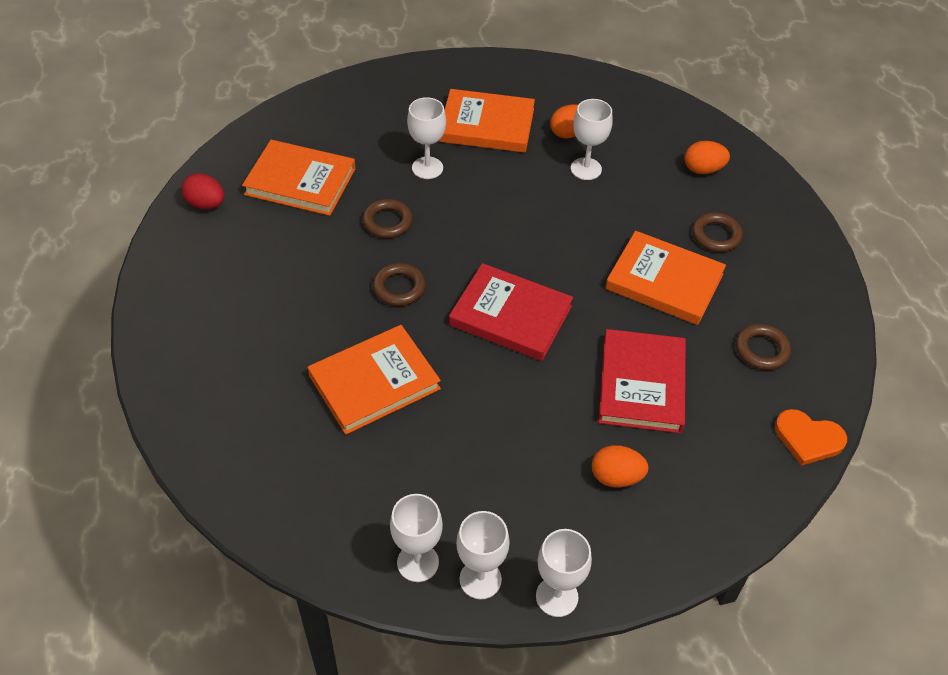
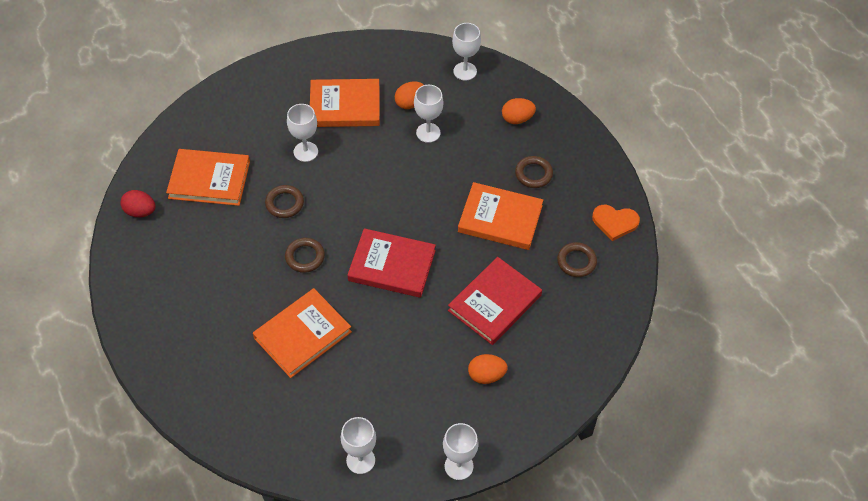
camera: 10 degrees left, 5 degrees up
white goblet [456,511,510,599] -> white goblet moved to [452,23,481,81]
red book [599,329,686,433] -> red book turned 45 degrees clockwise [448,257,542,345]
orange heart [775,409,847,466] -> orange heart moved to [592,205,640,241]

